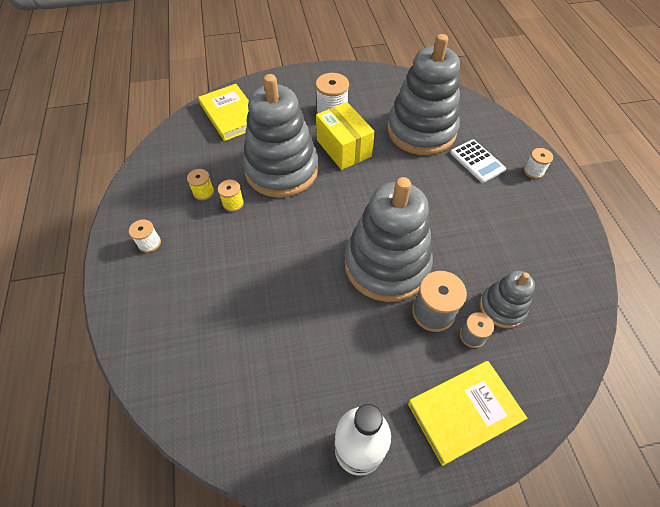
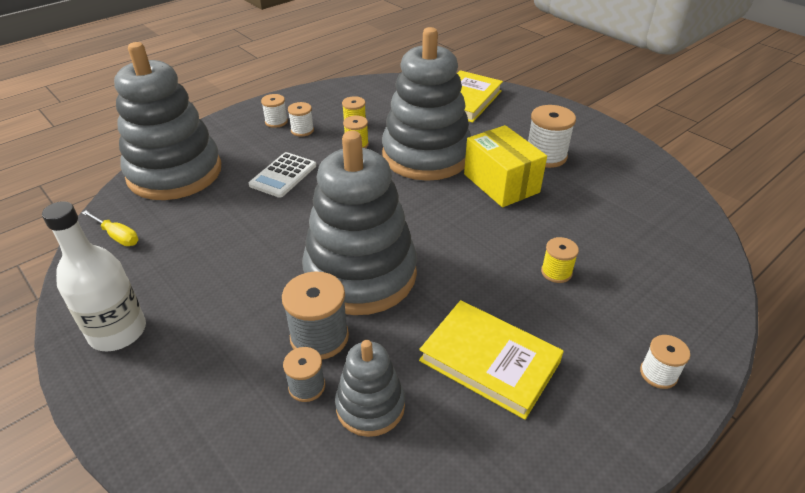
camera: 60 degrees right, 15 degrees down
yellow box [316,102,375,170] -> yellow box turned 60 degrees counterclockwise [464,125,547,207]
grey stacking toy [387,34,460,155] -> grey stacking toy moved to [114,42,221,200]
yellow book [408,361,527,466] -> yellow book moved to [419,300,564,420]
white calculator [450,139,506,183] -> white calculator moved to [249,152,316,198]
none -> yellow screwdriver [82,211,138,246]
none -> white spool [288,102,314,137]
none -> yellow spool [541,237,579,283]

